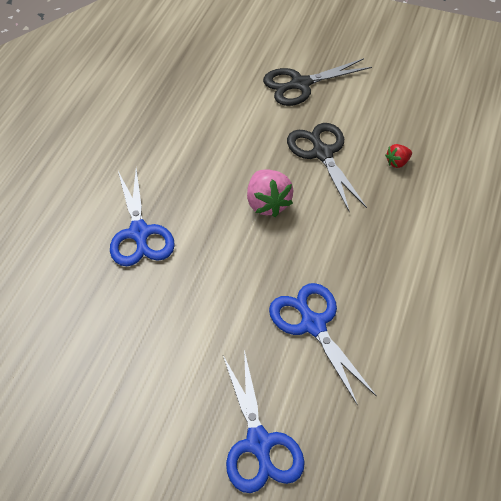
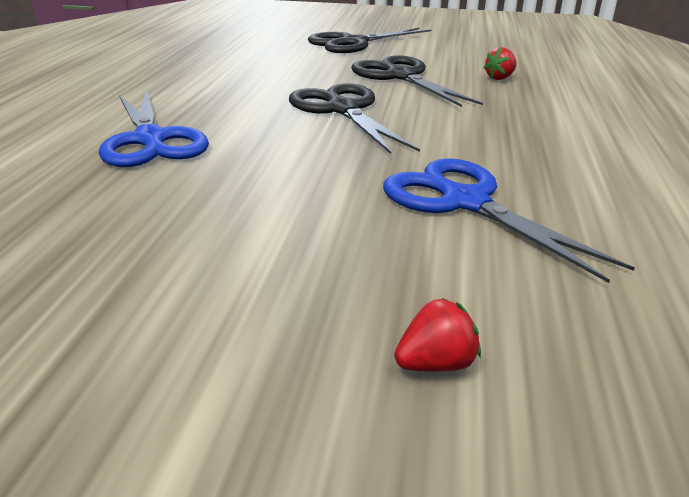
camera: 10 degrees left, 20 degrees down
blue scissors [223,350,305,493] -> red strawberry [394,298,481,372]
pink strawberry [247,169,293,217] -> black scissors [289,83,420,154]

